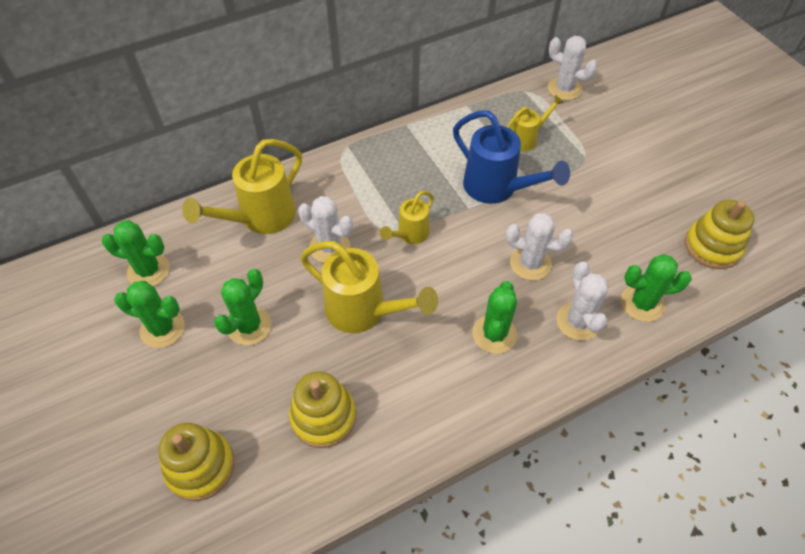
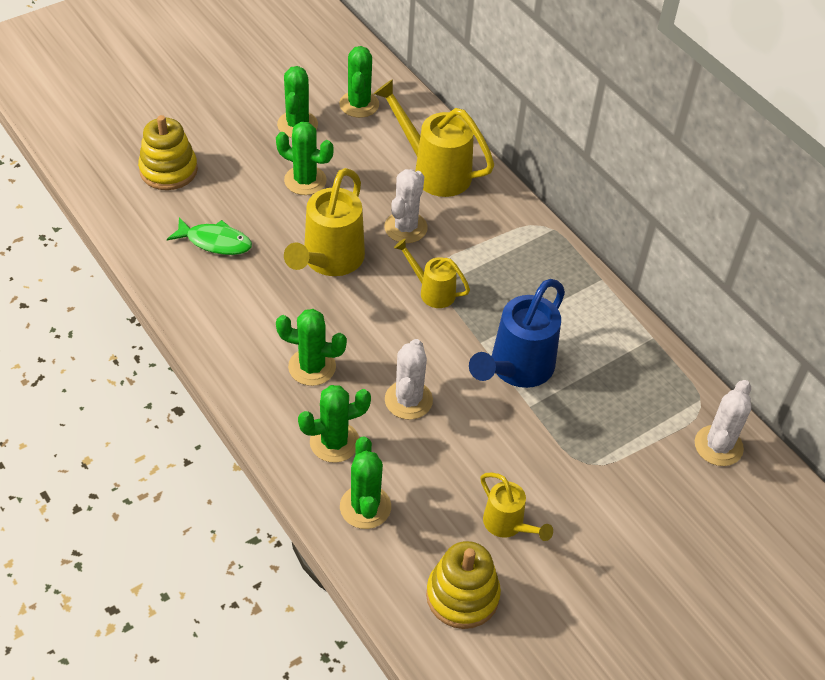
camera: 80 degrees right, 5 degrees down
yellow stacking toy [289,371,356,448] -> green fish [167,217,252,255]
yellow watering can [507,95,564,151] -> yellow watering can moved to [480,473,553,541]
white cactus [556,261,608,341] -> green cactus [298,385,371,463]

